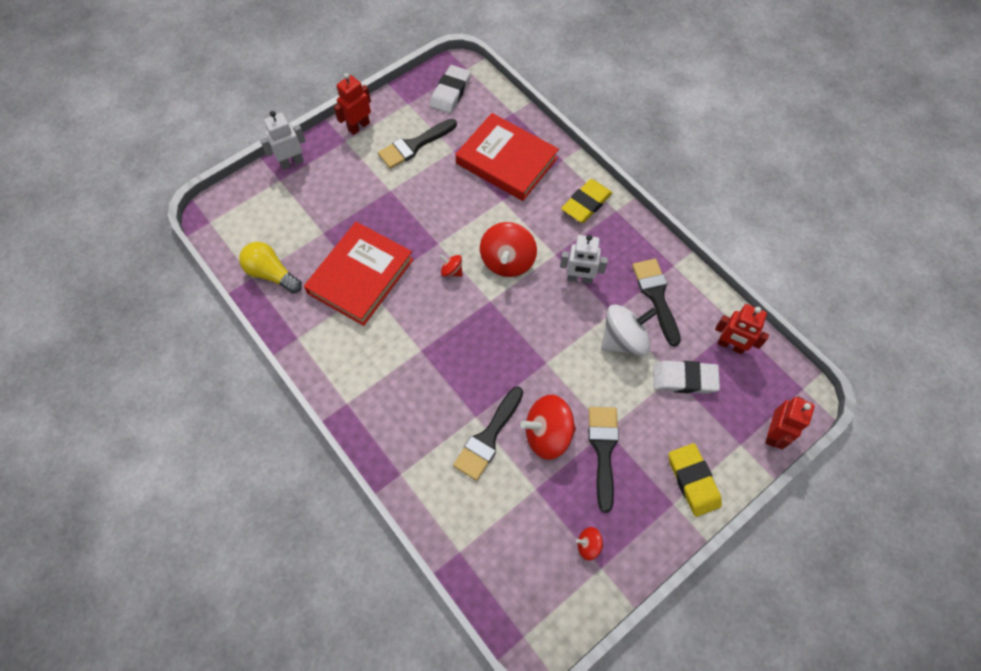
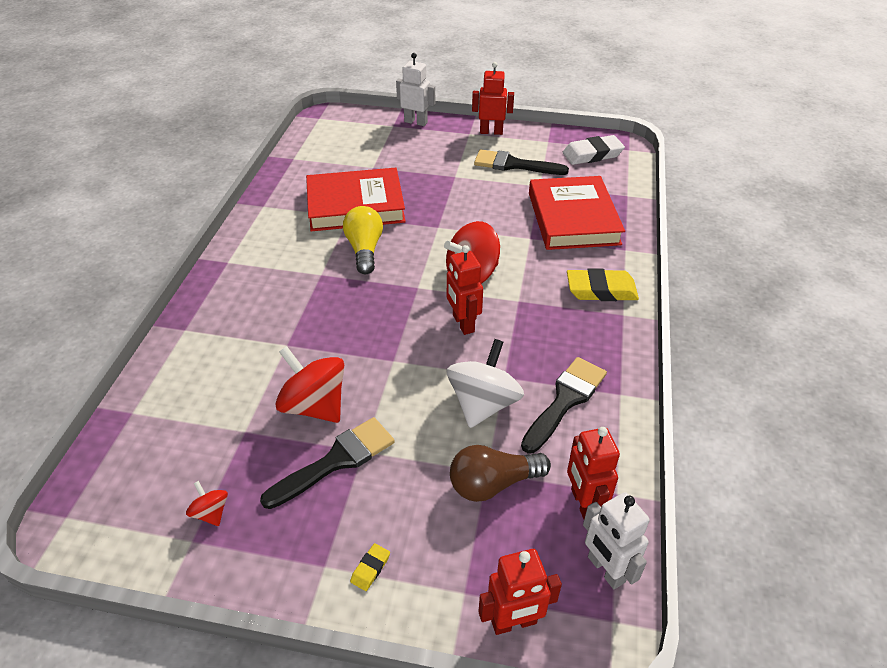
camera: 50 degrees right, 20 degrees down
yellow light bulb [239,242,302,293] -> yellow light bulb moved to [343,206,383,274]
red spinning top [440,254,462,277] -> none
black brush [453,387,523,481] -> none
white robot [560,234,608,284] -> white robot moved to [583,492,650,589]
white spinning top [601,304,657,356] -> white spinning top turned 90 degrees counterclockwise [447,339,524,428]
white eraser [653,361,720,394] -> brown light bulb [450,445,551,502]
yellow eraser [668,443,722,517] -> yellow eraser [350,543,390,591], size x0.45
none -> red robot [447,245,483,335]

